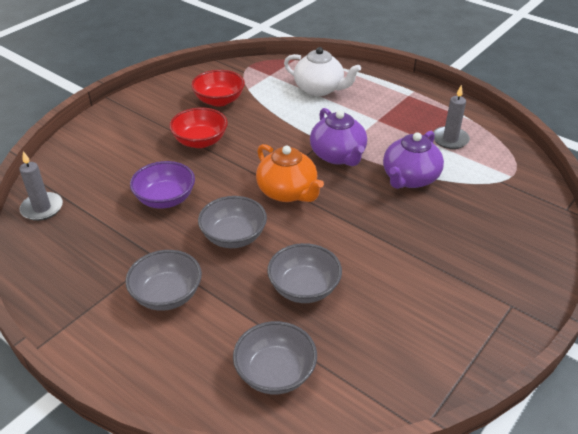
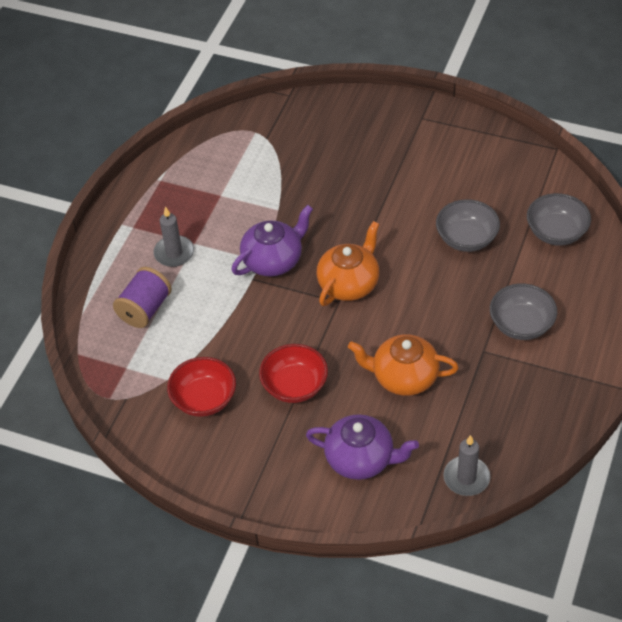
camera: 105 degrees left, 10 degrees up
purple bowl [130,161,195,209] -> orange teapot [348,334,459,396]
grey bowl [198,196,267,248] -> none
white teapot [284,47,361,96] -> purple spool [113,267,172,328]
purple teapot [383,131,444,189] -> purple teapot moved to [306,414,419,480]
grey candle [434,85,470,149] -> grey candle moved to [154,206,194,267]

